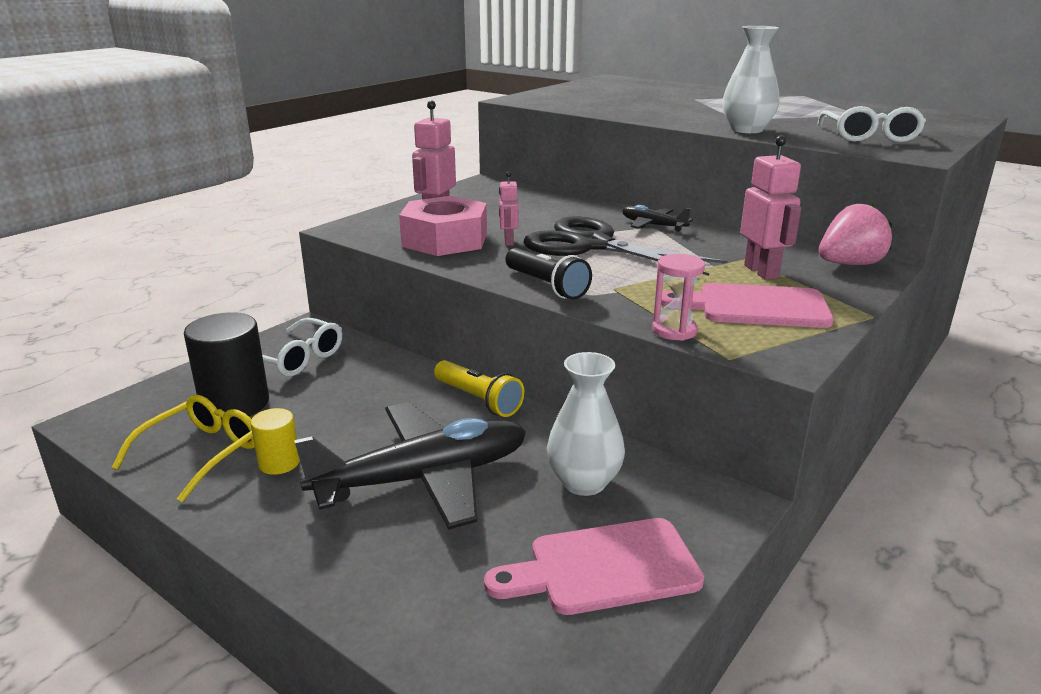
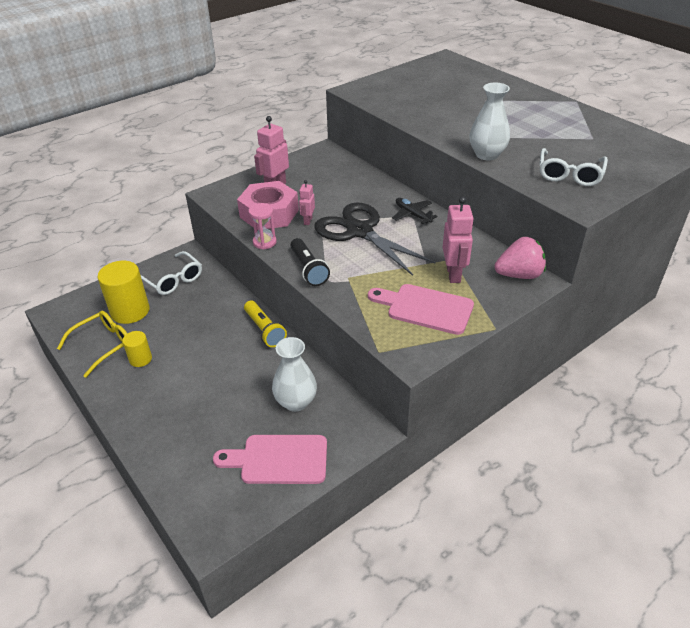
camera: 15 degrees right, 15 degrees up
black cylinder [184,312,269,420] -> yellow cylinder [97,261,150,324]
black plane [294,402,526,530] -> none
pink hourglass [652,254,705,341] -> pink hourglass moved to [249,203,277,250]

